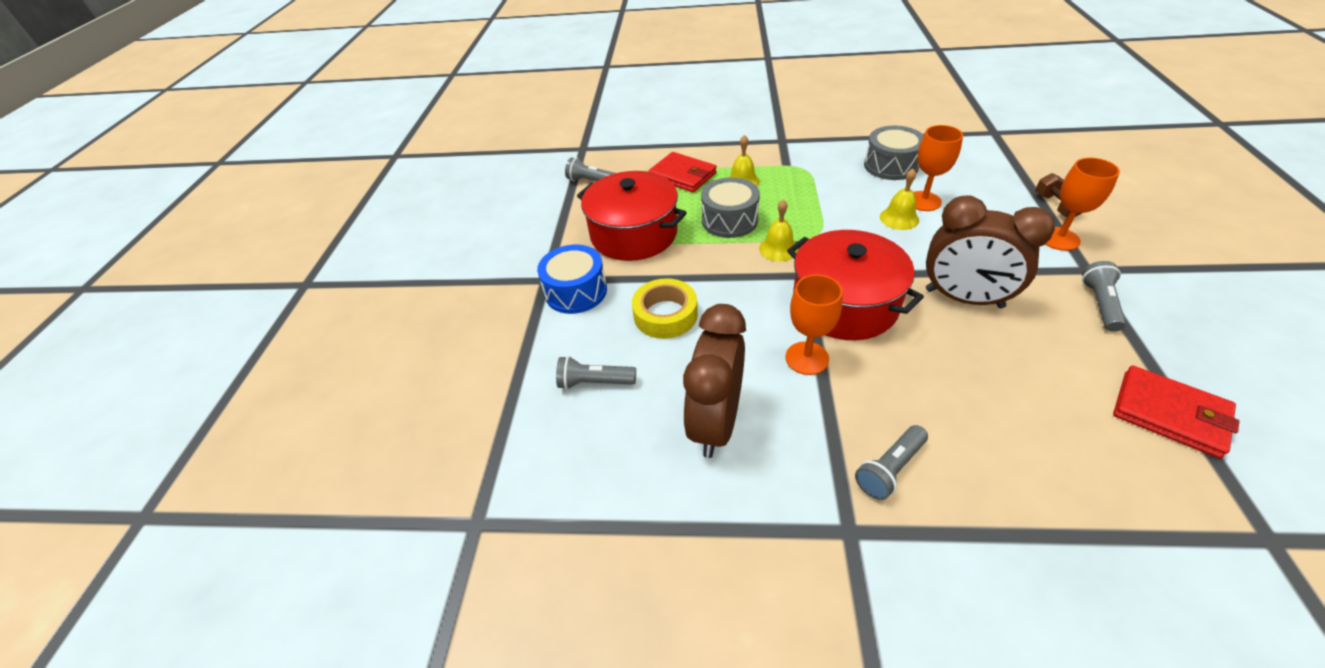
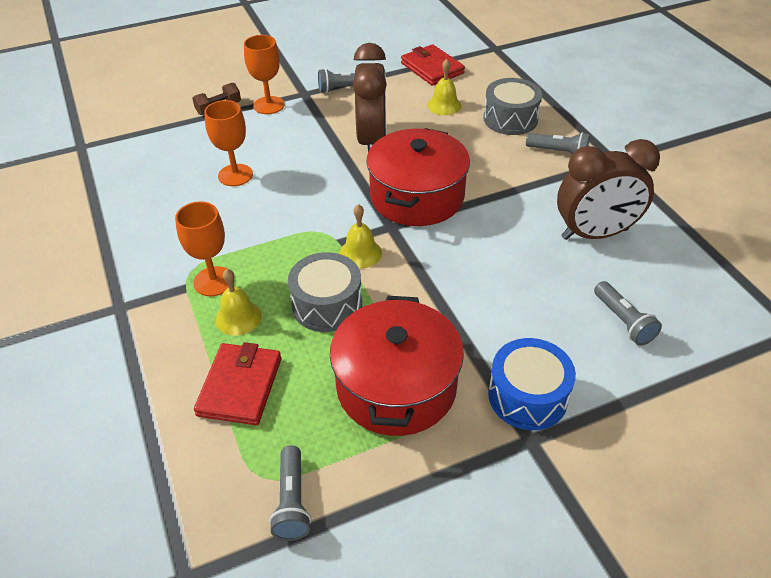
camera: 120 degrees left, 0 degrees up
yellow tape [632,278,698,339] -> none
orange goblet [786,275,843,375] -> orange goblet moved to [175,201,229,296]
grey drum [864,126,924,180] -> grey drum moved to [483,78,542,135]
yellow bell [880,169,919,230] -> yellow bell moved to [427,59,461,115]
red wallet [1113,366,1239,459] -> red wallet turned 45 degrees counterclockwise [401,44,465,86]

